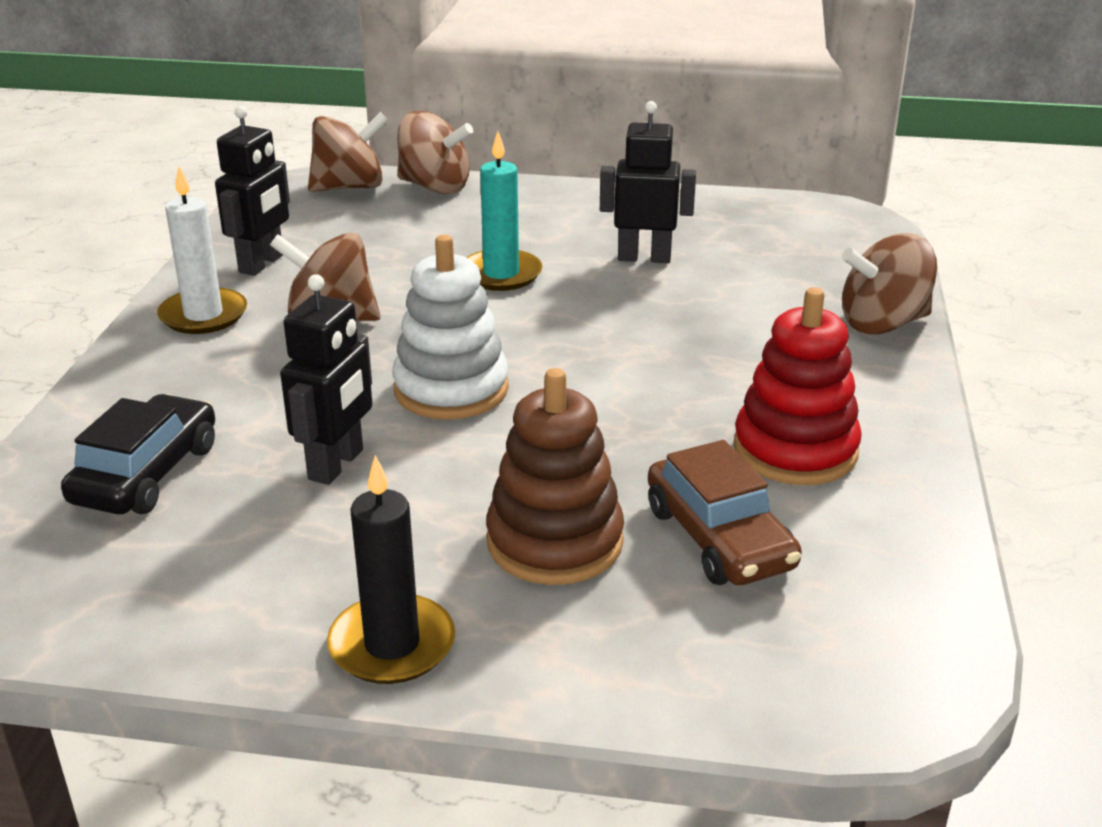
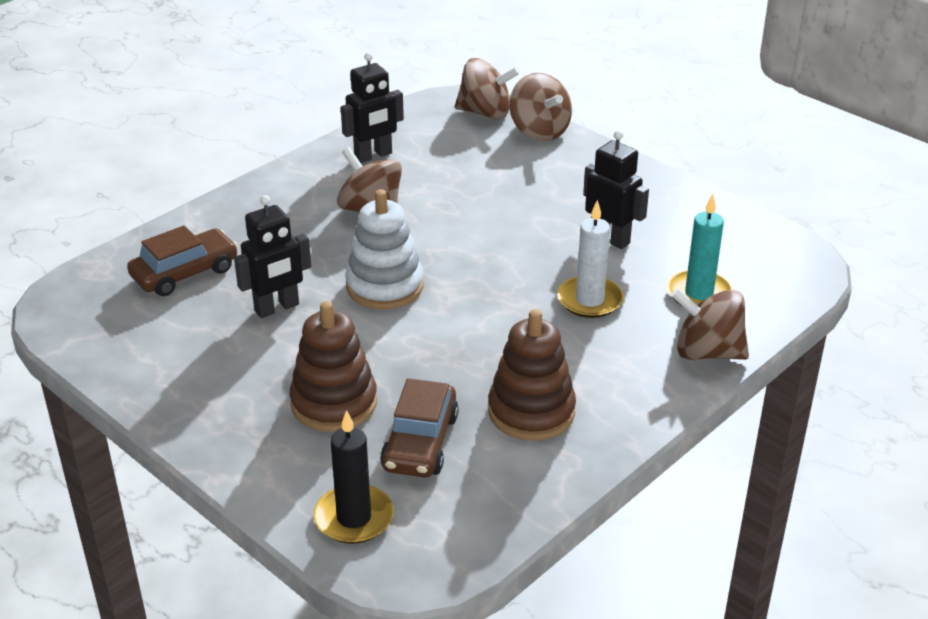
camera: 35 degrees right, 5 degrees up
black car [61,394,215,514] -> brown car [127,225,238,296]
white candle [157,166,247,334] -> white candle moved to [557,200,624,318]
black candle [327,455,455,684] -> black candle moved to [314,410,394,544]
turquoise candle [466,131,543,291] -> turquoise candle moved to [667,194,733,305]
red stacking toy [733,287,862,485] -> brown stacking toy [488,309,576,441]

